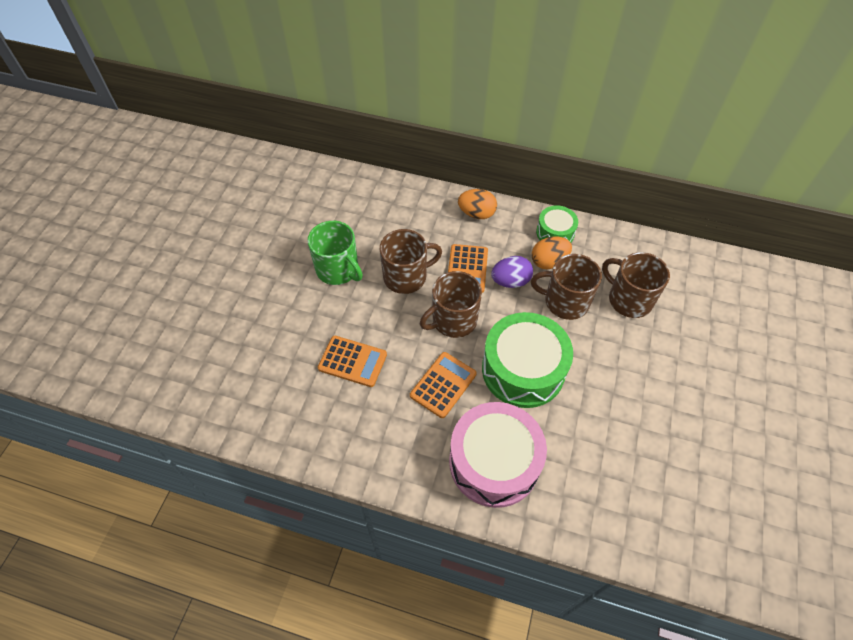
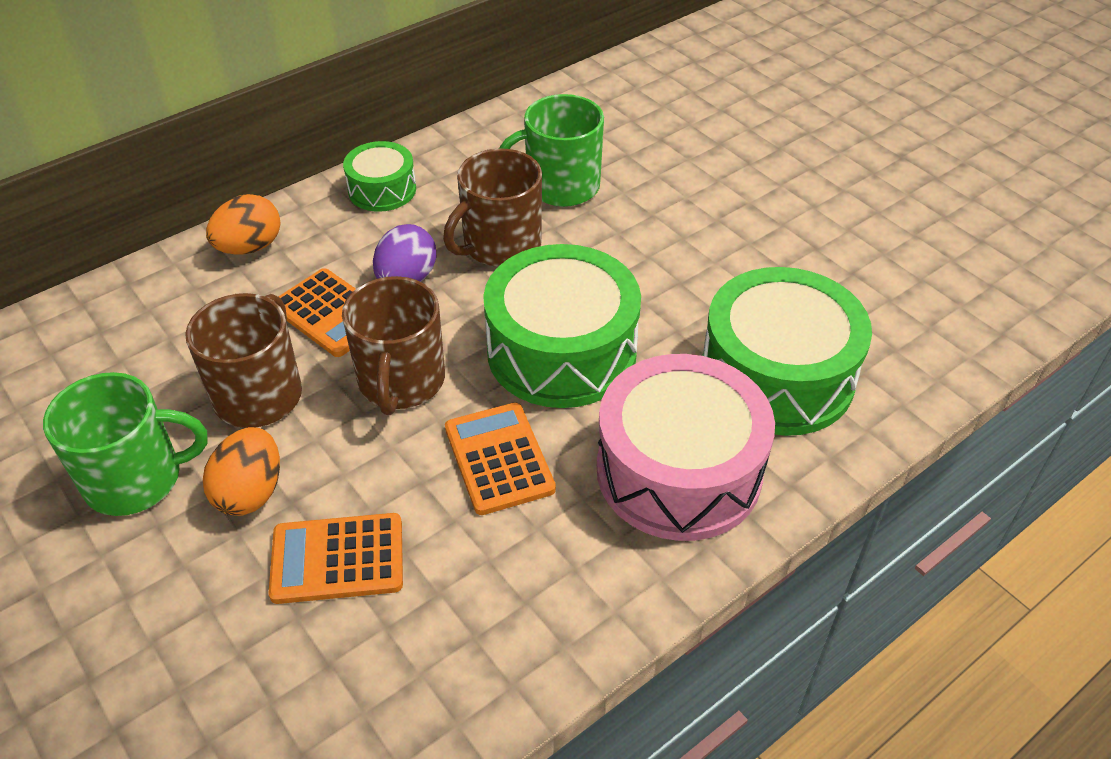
camera: 55 degrees left, 10 degrees down
orange calculator [318,336,387,387] -> orange calculator turned 150 degrees counterclockwise [269,513,403,604]
orange egg [532,236,572,269] -> orange egg moved to [203,427,280,516]
brown mug [602,252,670,318] -> green mug [499,94,604,207]
none -> green drum [702,267,872,436]

